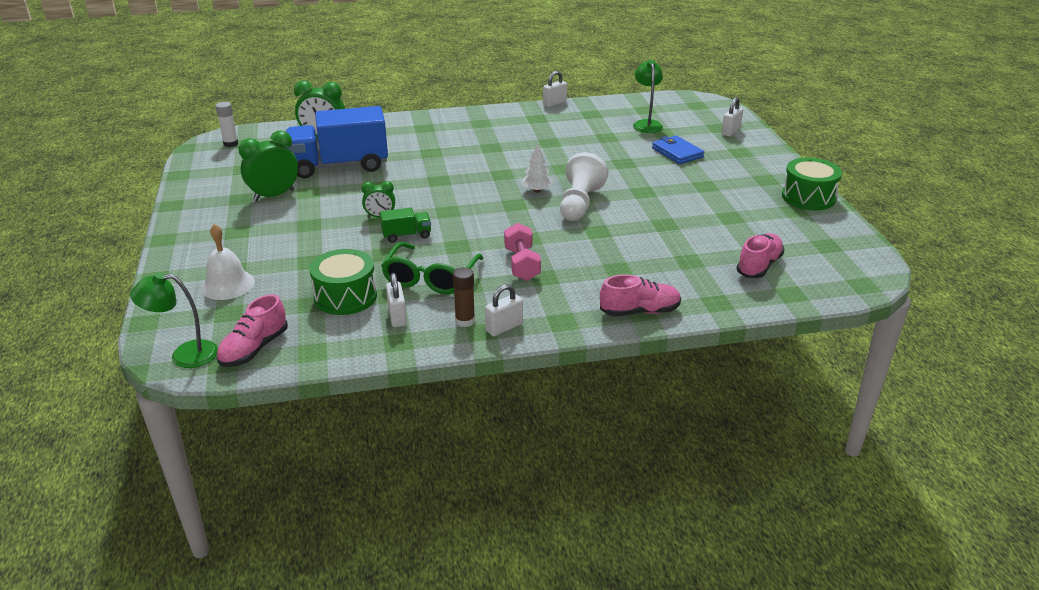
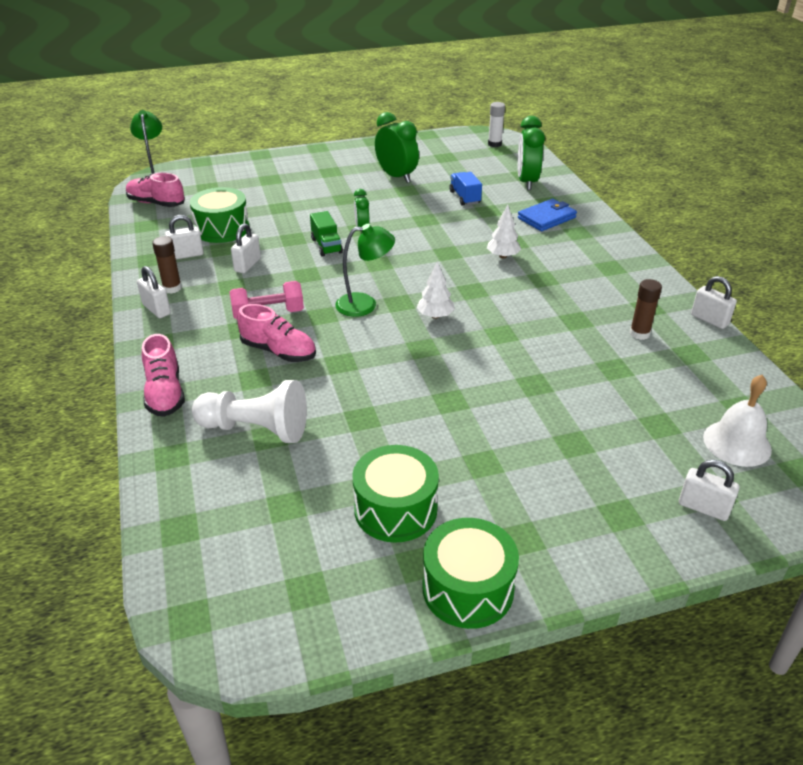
camera: 85 degrees right, 5 degrees up
white bell [201,224,255,300] -> white bell moved to [703,375,772,467]
blue truck [285,106,388,179] -> blue truck [449,172,482,206], size x0.44
green glasses [381,242,483,294] -> white padlock [231,223,261,273]
white pawn [560,152,608,221] -> white pawn moved to [192,380,307,443]
green lamp [633,60,663,133] -> green lamp moved to [335,224,395,317]
blue wallet [652,135,704,164] -> blue wallet moved to [518,199,577,231]
pink shoe [736,233,784,278] -> pink shoe moved to [237,304,316,362]
none -> green drum [352,445,439,543]
none -> white tree [487,205,521,258]
none -> brown glue stick [630,279,662,340]

